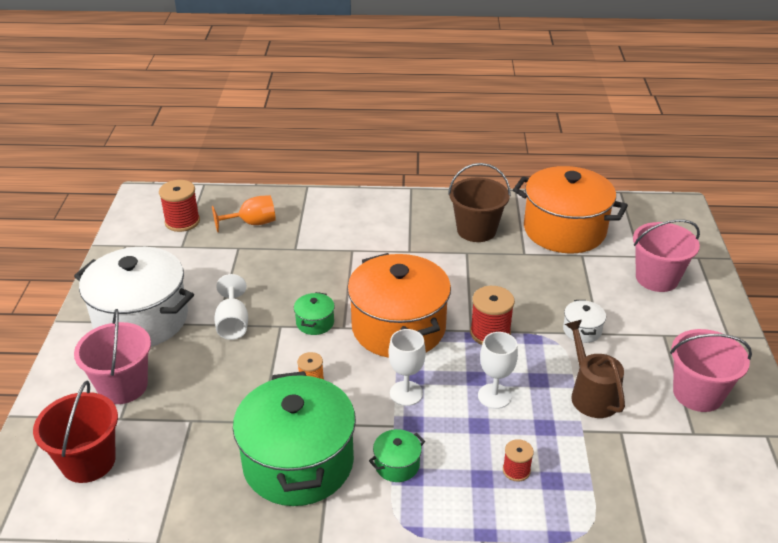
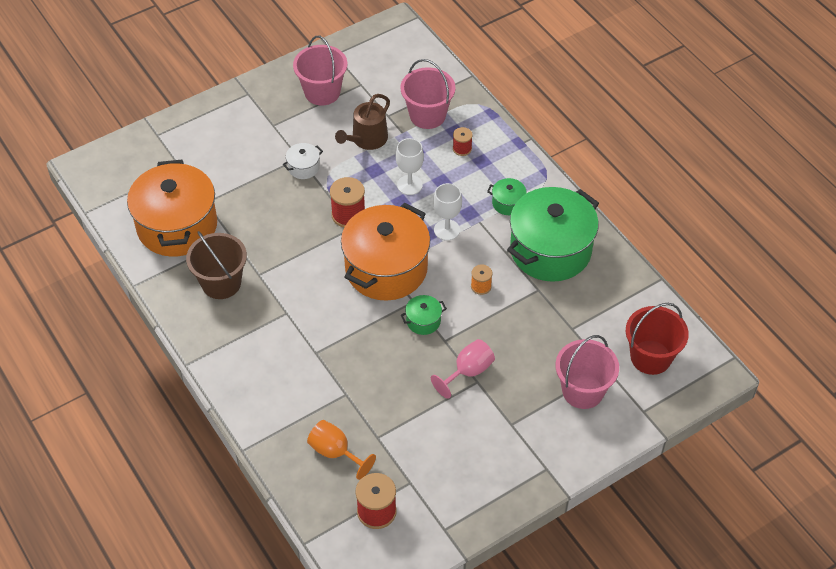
camera: 125 degrees left, 15 degrees up
white pot [74,247,194,347] -> none
white goblet [214,274,248,340] -> pink goblet [431,339,495,399]
pink bucket [633,219,700,292] -> pink bucket moved to [400,59,456,129]

